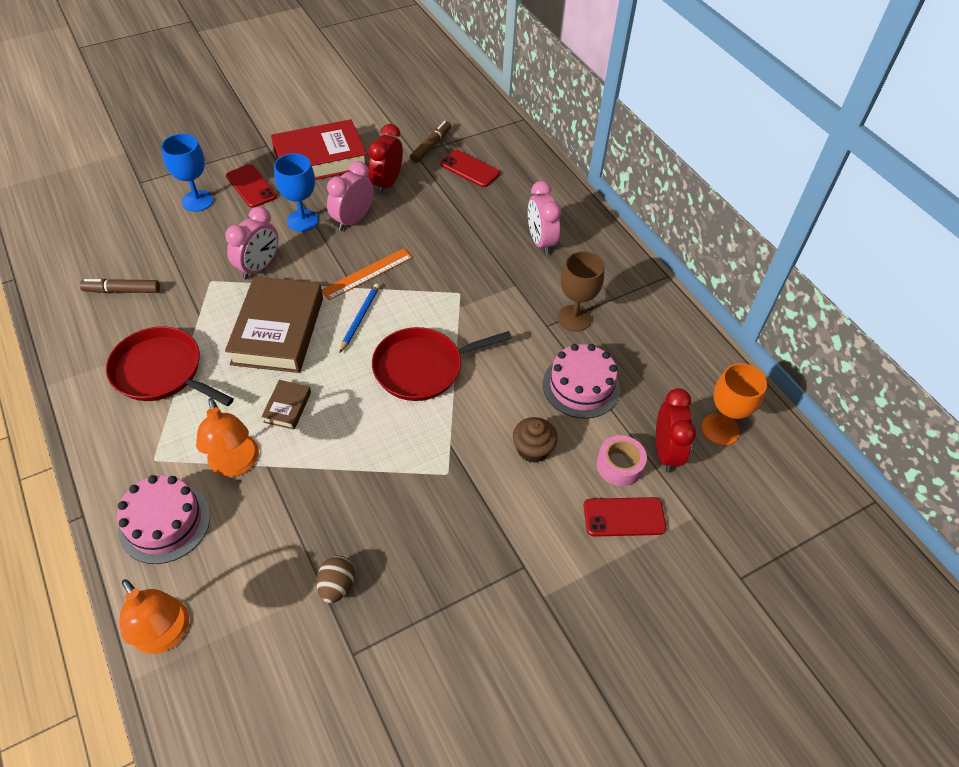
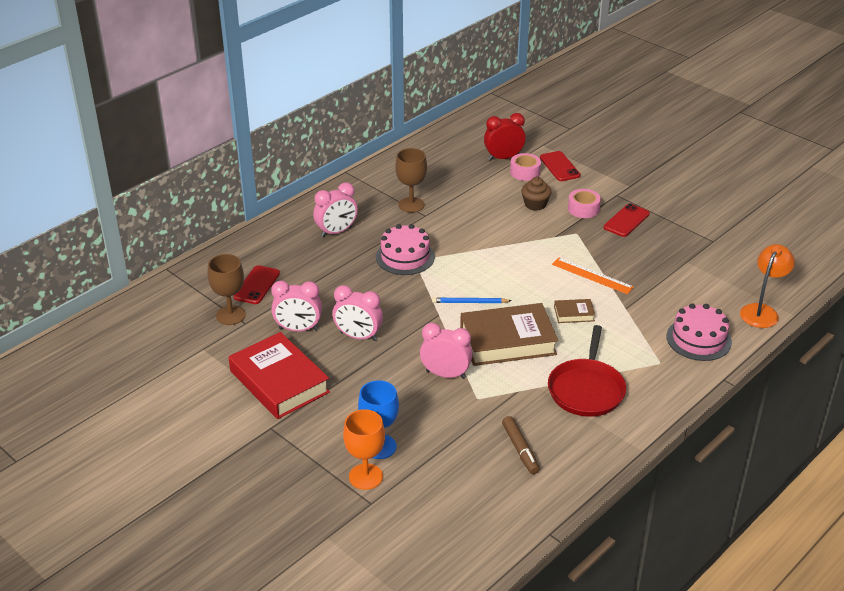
camera: 105 degrees left, 15 degrees down
orange lamp [196,398,259,477] -> none
red phone [226,164,277,208] -> red phone moved to [604,204,650,237]
blue goblet [274,153,319,232] -> none
brown egg [316,556,355,603] -> none
orange ruler [322,248,413,300] -> orange ruler moved to [552,258,634,294]
red clock [368,124,403,195] -> pink clock [271,281,322,332]
red pan [372,327,512,401] -> none
brown marker [410,121,451,163] -> brown goblet [207,254,246,325]
pink cake [543,344,620,419] -> pink cake moved to [376,224,435,275]
orange goblet [702,363,767,446] -> orange goblet moved to [343,409,385,490]
none -> pink tape [568,189,601,218]

